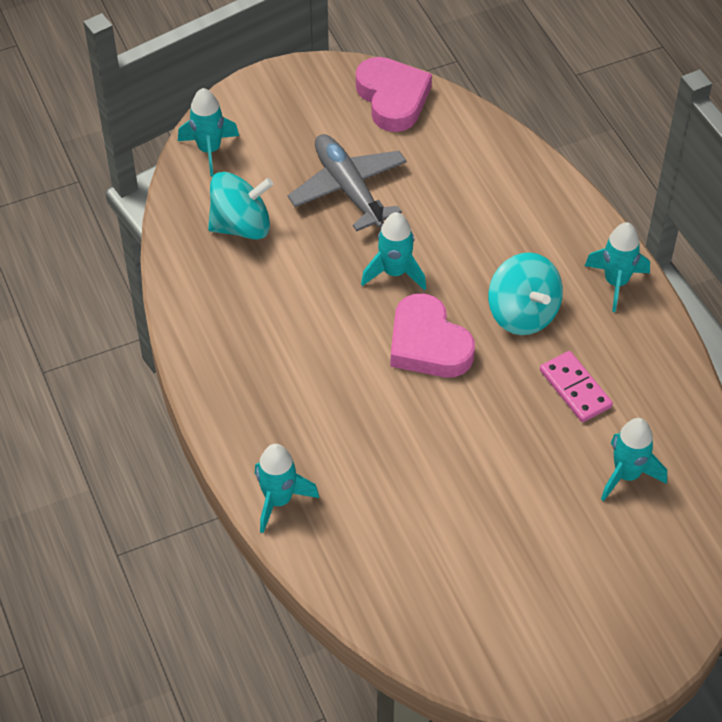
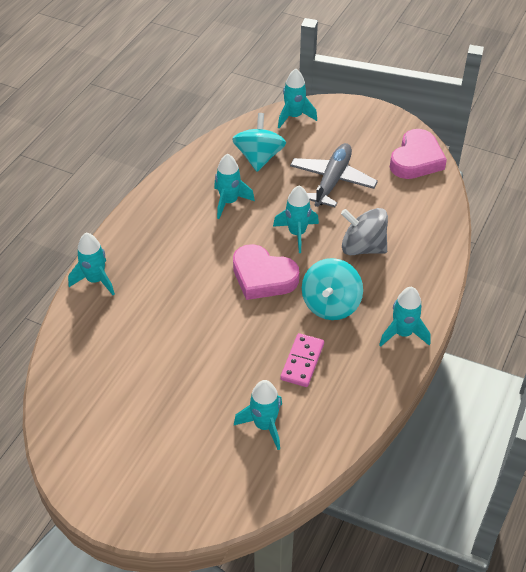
camera: 50 degrees right, 5 degrees down
turquoise spinning top [208,172,273,240] -> turquoise spinning top turned 120 degrees counterclockwise [232,113,286,172]
pink heart [390,293,475,377] -> pink heart turned 75 degrees counterclockwise [233,244,299,300]
none -> turquoise rocket [214,154,255,219]
none -> grey spinning top [341,208,388,255]

